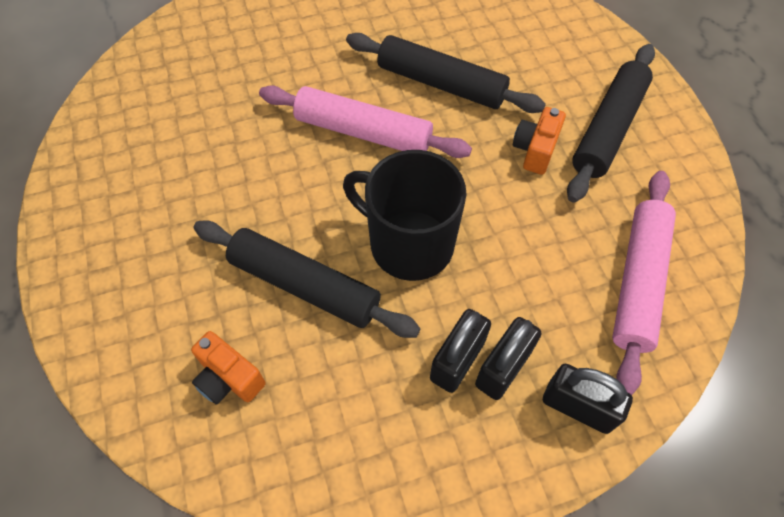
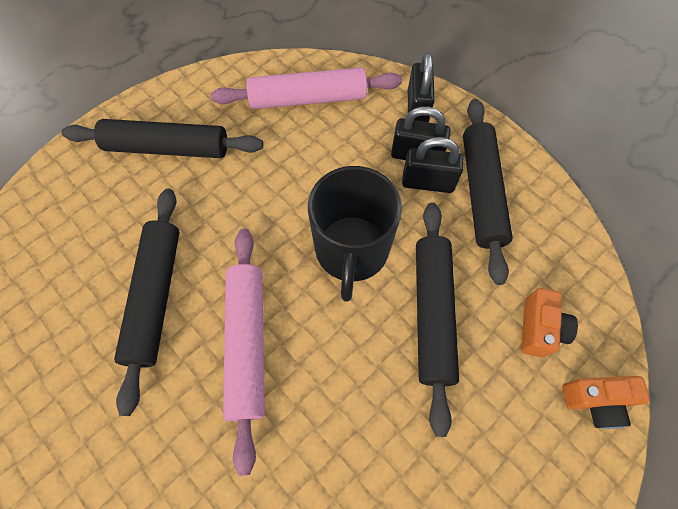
camera: 115 degrees left, 5 degrees up
orange camera [513,107,566,175] -> orange camera moved to [562,376,650,429]
none -> black rolling pin [463,99,513,285]

